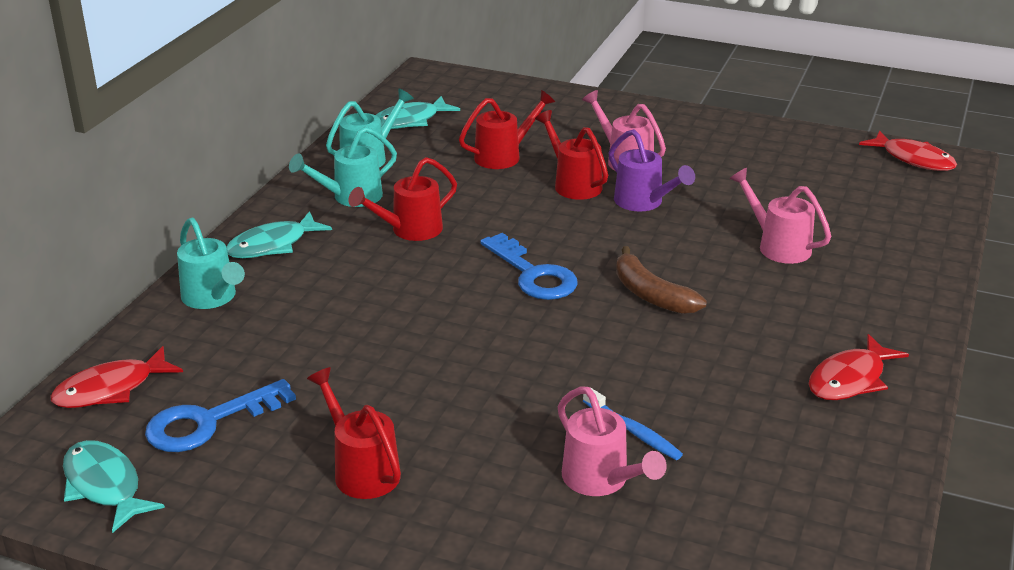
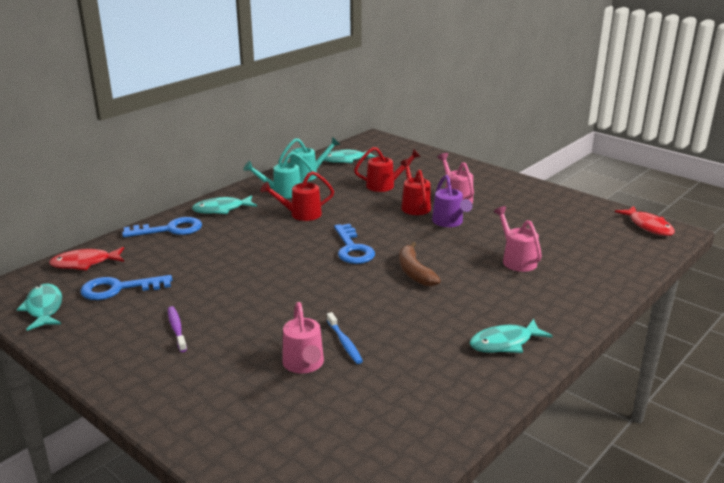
camera: 20 degrees right, 5 degrees down
turquoise watering can [177,217,245,309] -> blue key [122,217,202,237]
red watering can [307,367,401,499] -> purple toothbrush [168,306,187,352]
red fish [809,334,909,400] -> turquoise fish [470,319,553,353]

